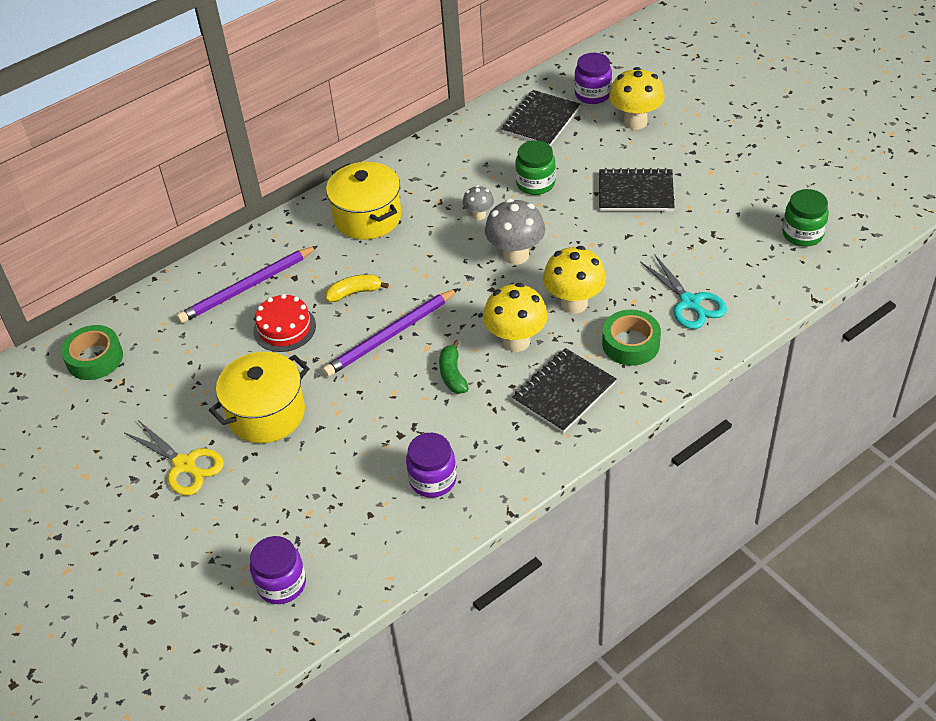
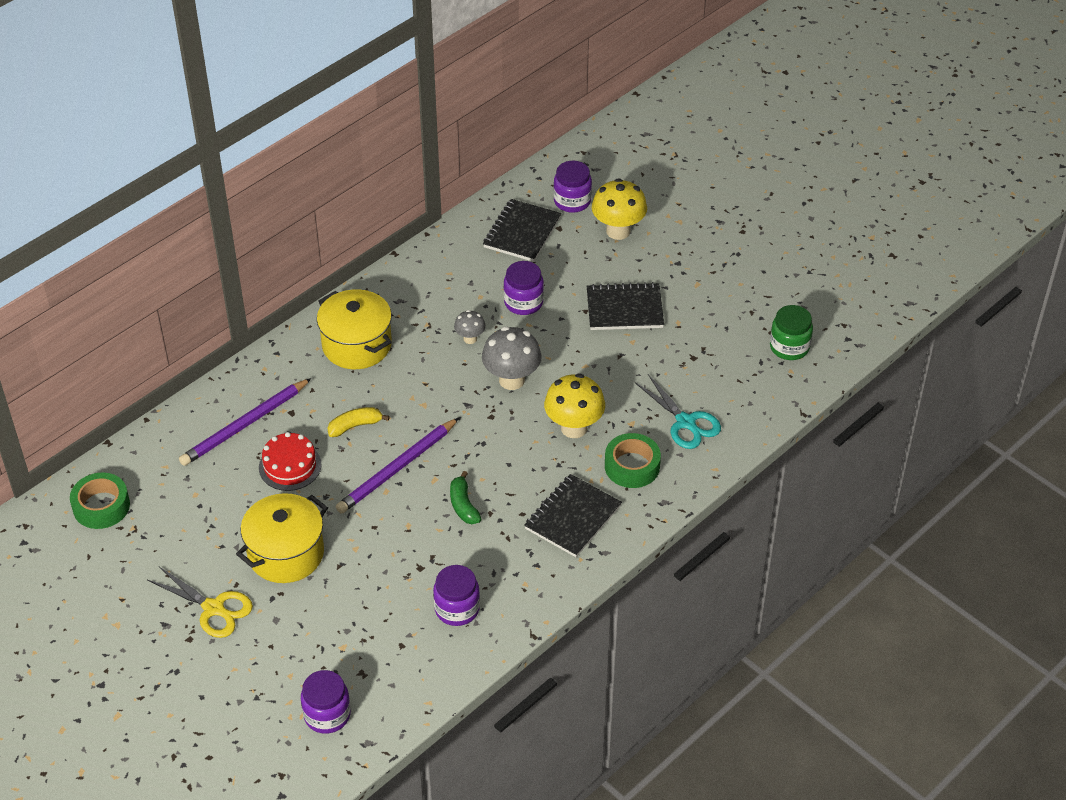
camera: 10 degrees left, 0 degrees up
yellow mushroom [483,283,548,352] -> none
green jar [515,140,556,195] -> purple jar [504,261,544,315]

